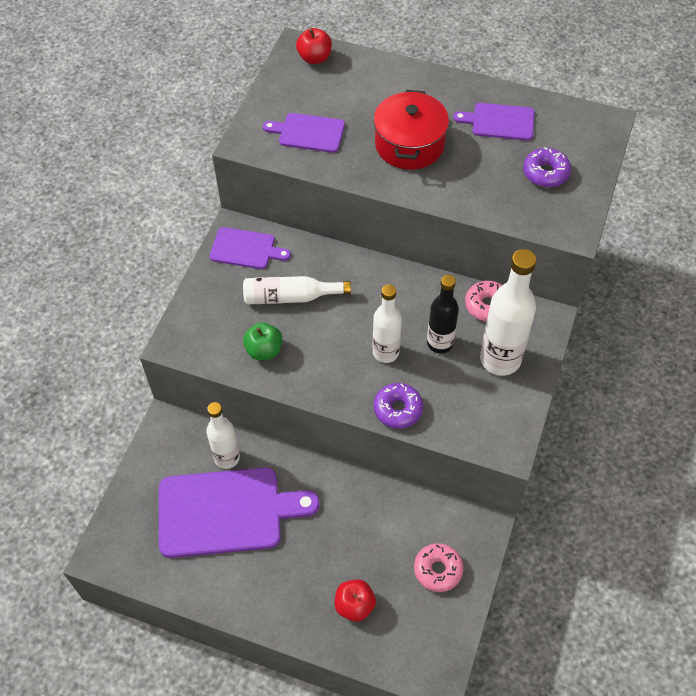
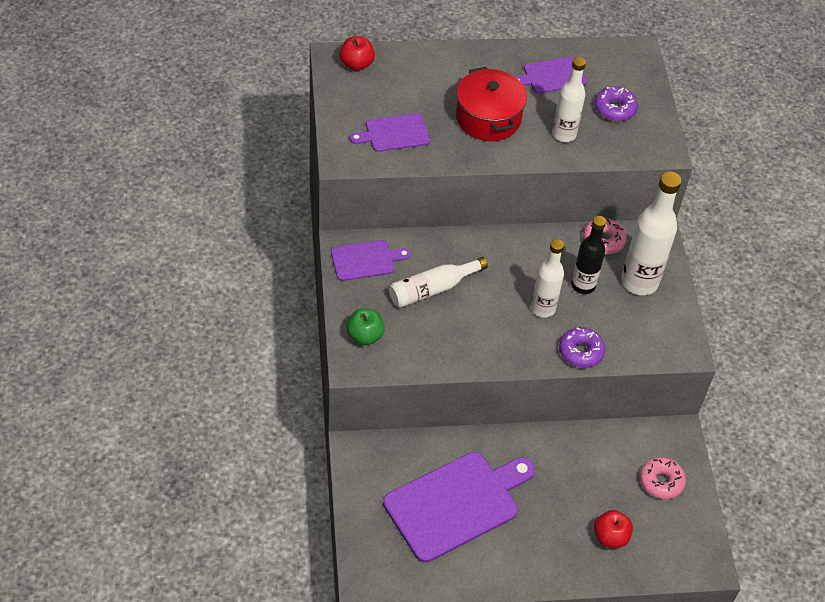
camera: 30 degrees left, 5 degrees down
white bottle [206,402,240,469] -> white bottle moved to [552,57,586,142]
green apple [243,322,282,360] -> green apple moved to [347,309,385,345]

